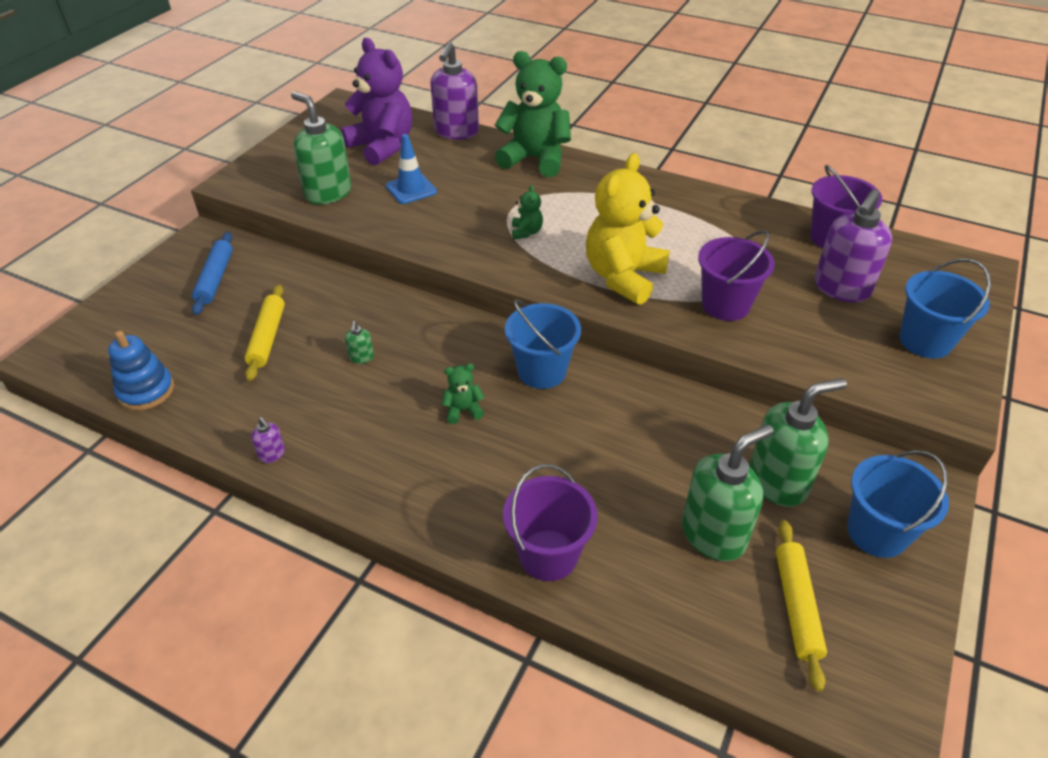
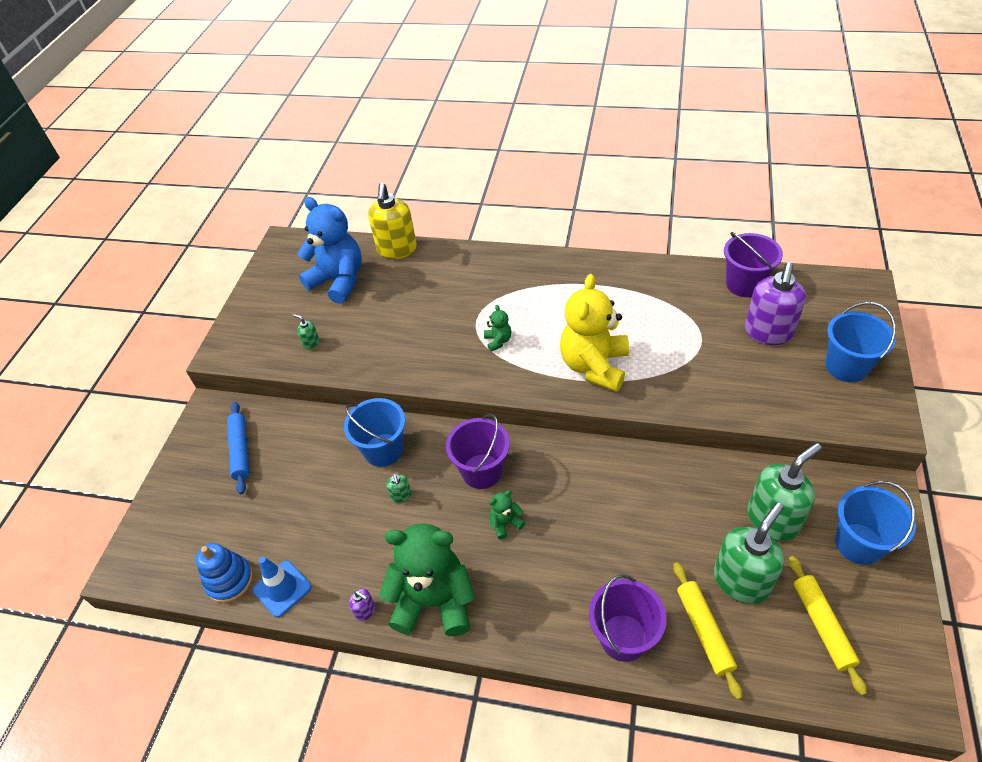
camera: 10 degrees left, 5 degrees up
yellow rolling pin [244,285,285,381] -> yellow rolling pin moved to [673,562,742,700]
green soap dispenser [291,91,351,204] -> green soap dispenser [293,314,319,350], size x0.42
purple teddy bear [341,38,412,166] -> blue teddy bear [297,197,362,304]
blue traffic cone [386,134,437,204] -> blue traffic cone moved to [253,557,312,618]
purple soap dispenser [430,42,479,140] -> yellow soap dispenser [368,183,417,259]
green teddy bear [495,51,571,177] -> green teddy bear moved to [379,523,475,636]
blue bucket [505,299,581,389] -> blue bucket moved to [344,398,405,467]
purple bucket [698,230,775,321] -> purple bucket moved to [446,414,510,489]

